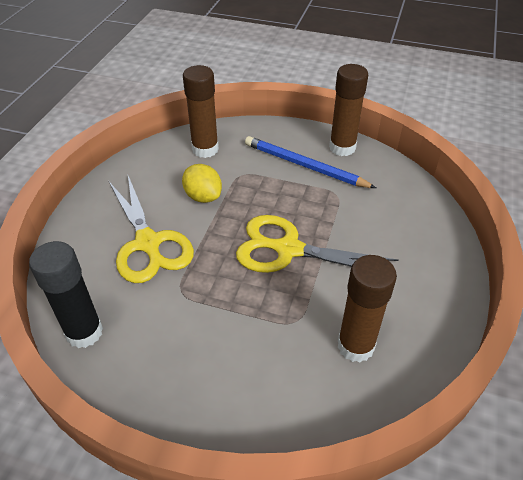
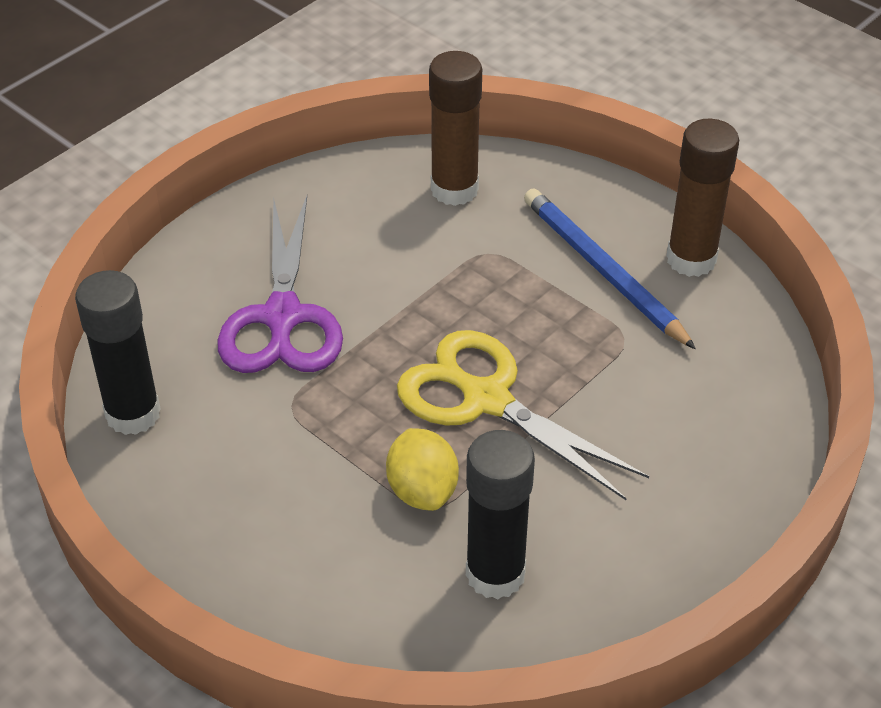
camera: 25 degrees right, 0 degrees up
yellow scissors [109,176,194,283] -> purple scissors [217,196,343,373]
yellow lemon [182,164,222,203] -> yellow lemon moved to [386,428,459,511]
brown glue stick [338,255,397,362] -> black glue stick [466,430,535,599]

